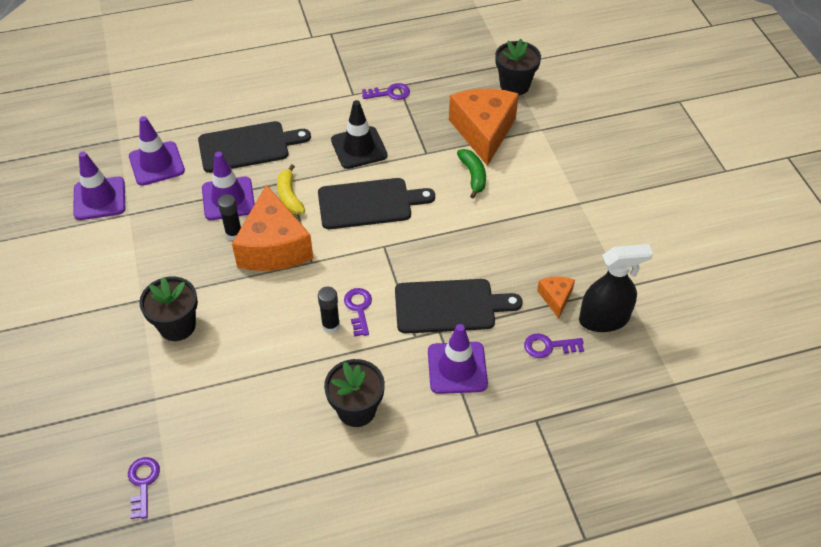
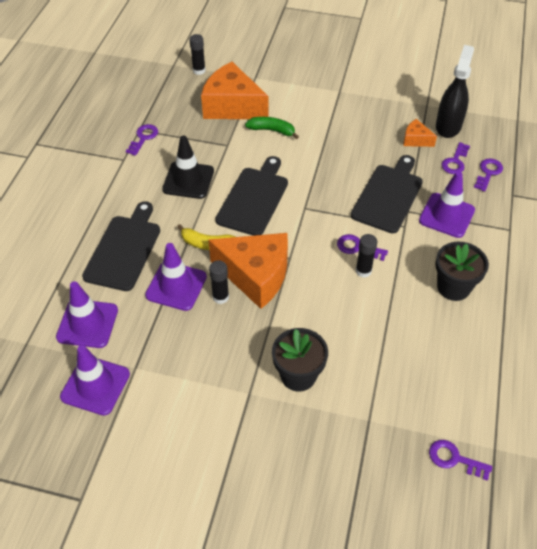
camera: 60 degrees left, 0 degrees up
black flower pot [495,39,541,95] -> black glue stick [189,34,206,75]
none -> purple key [474,158,503,192]

